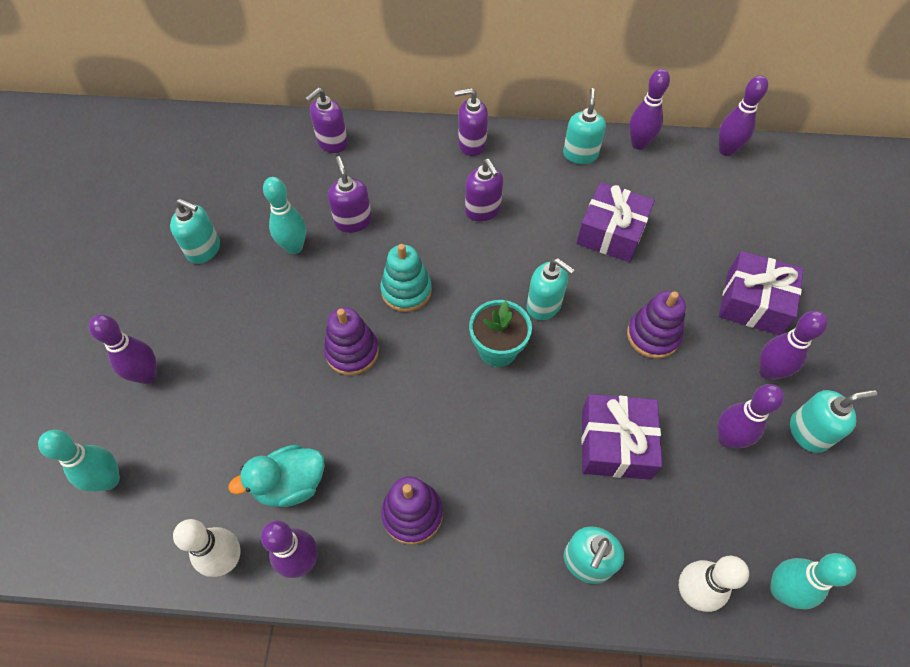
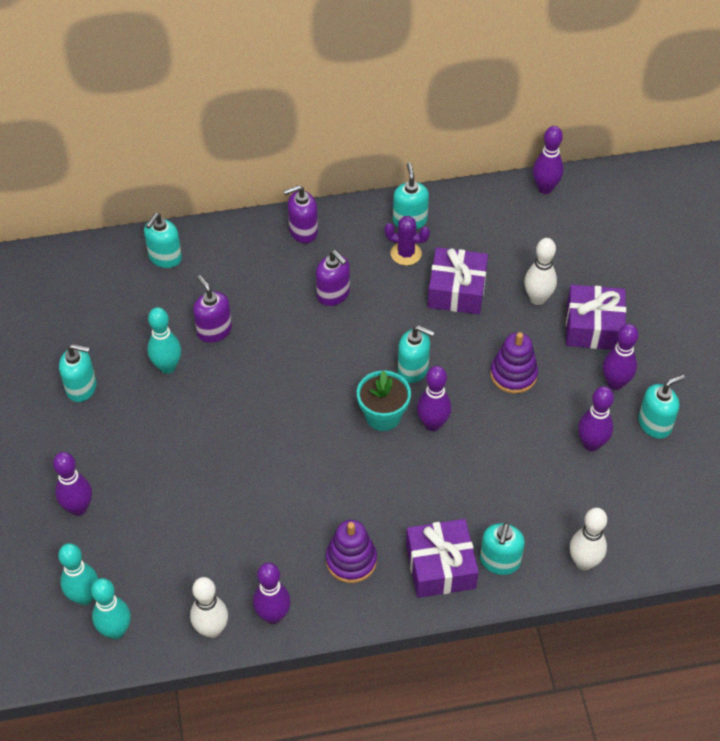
camera: 15 degrees left, 5 degrees down
turquoise duck [228,445,325,507] -> none
purple soap dispenser [305,88,348,153] -> turquoise soap dispenser [144,213,182,268]
purple stacking toy [324,307,379,375] -> none
turquoise stacking toy [380,244,432,312] -> none
purple gift [581,394,662,480] -> purple gift moved to [406,519,479,598]
purple bowling pin [629,69,670,150] -> purple bowling pin moved to [417,366,451,431]
turquoise bowling pin [770,553,856,609] -> turquoise bowling pin moved to [91,578,131,639]
none -> purple cactus [385,216,430,266]
none -> white bowling pin [524,238,557,305]

